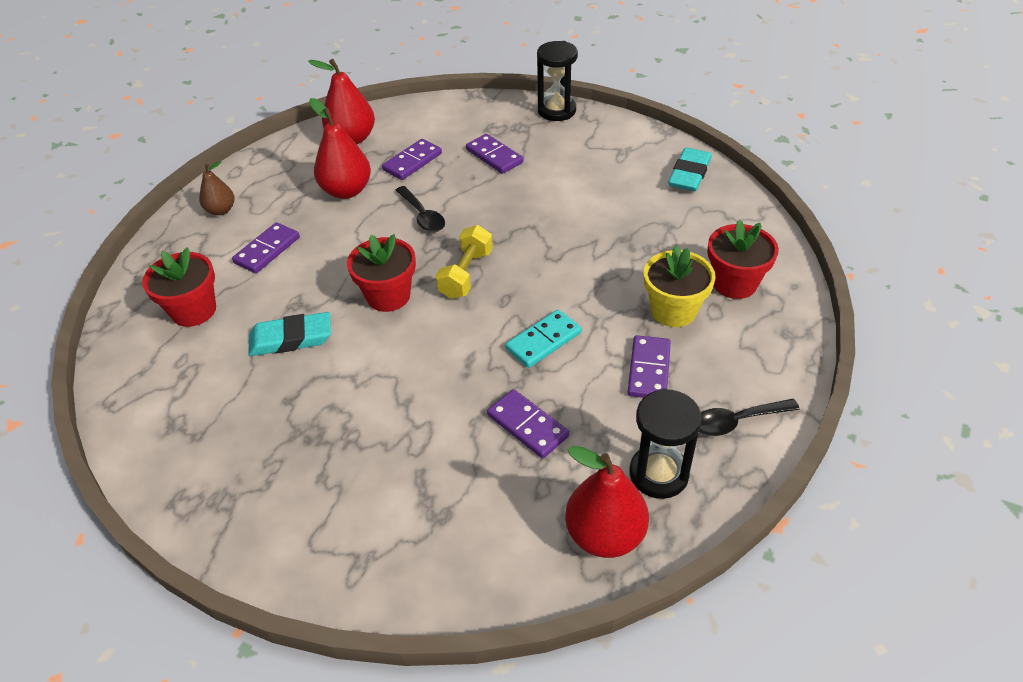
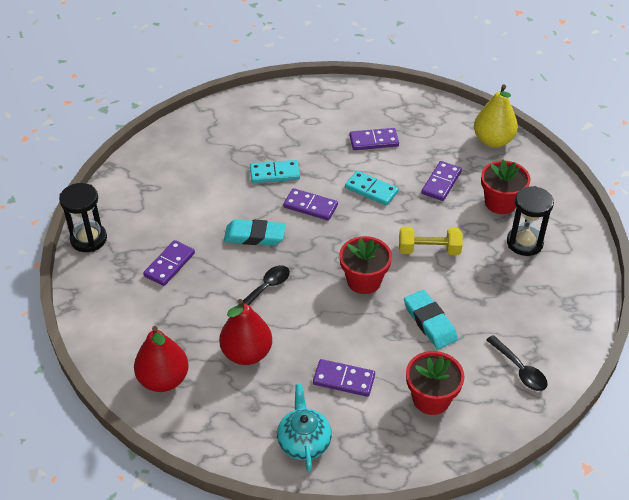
camera: 110 degrees left, 0 degrees up
brown pear [199,161,235,215] -> turquoise teapot [277,384,332,472]
purple domino [382,139,442,180] -> purple domino moved to [283,188,338,221]
yellow dumbbell [436,225,493,299] -> yellow dumbbell moved to [399,227,462,255]
red pear [565,446,649,558] -> yellow pear [474,84,518,148]
black hourglass [630,388,702,499] -> black hourglass moved to [507,186,554,256]
yellow flower pot [644,245,716,327] -> none
turquoise eraser [668,147,712,191] -> turquoise eraser moved to [224,220,286,245]
black spoon [699,399,800,436] -> black spoon moved to [486,335,548,391]
red flower pot [708,220,779,299] -> red flower pot moved to [481,160,531,214]
none -> turquoise domino [250,160,300,183]

